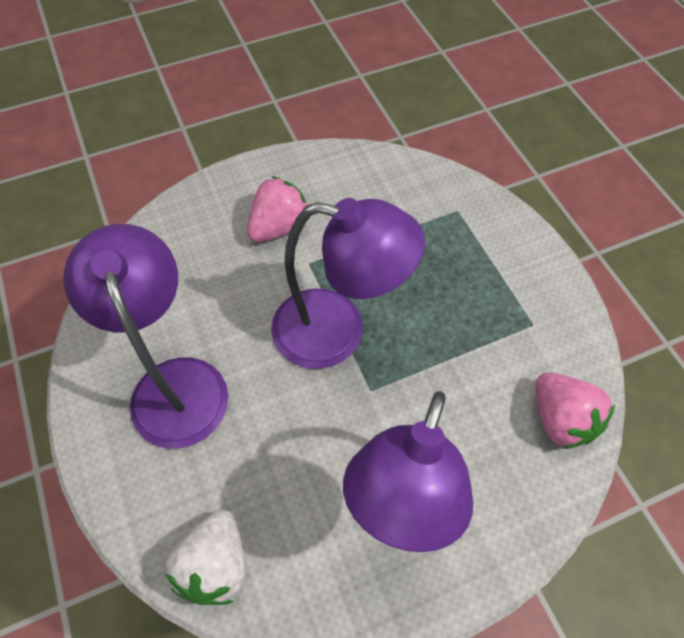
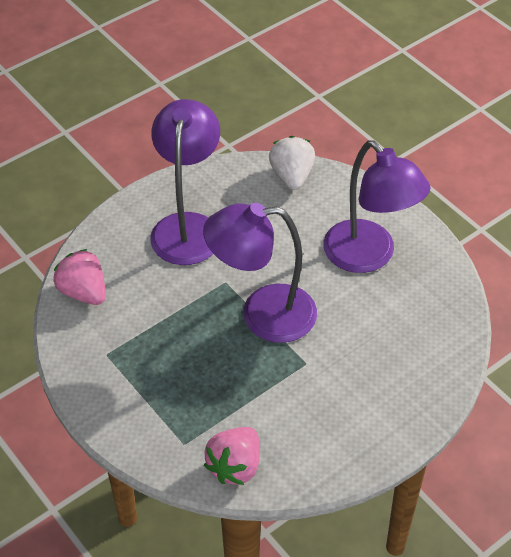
camera: 165 degrees right, 10 degrees down
pink strawberry [247,176,308,242] -> pink strawberry moved to [204,427,260,485]

